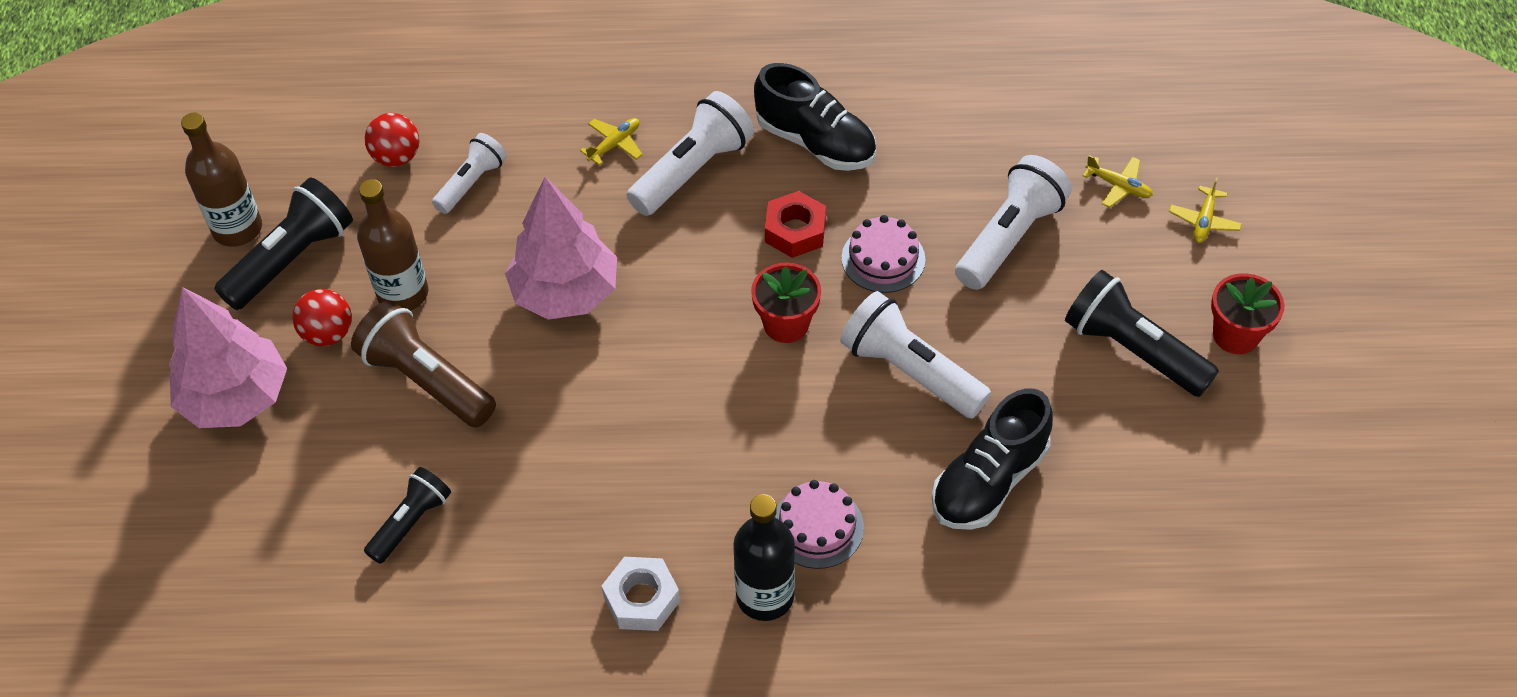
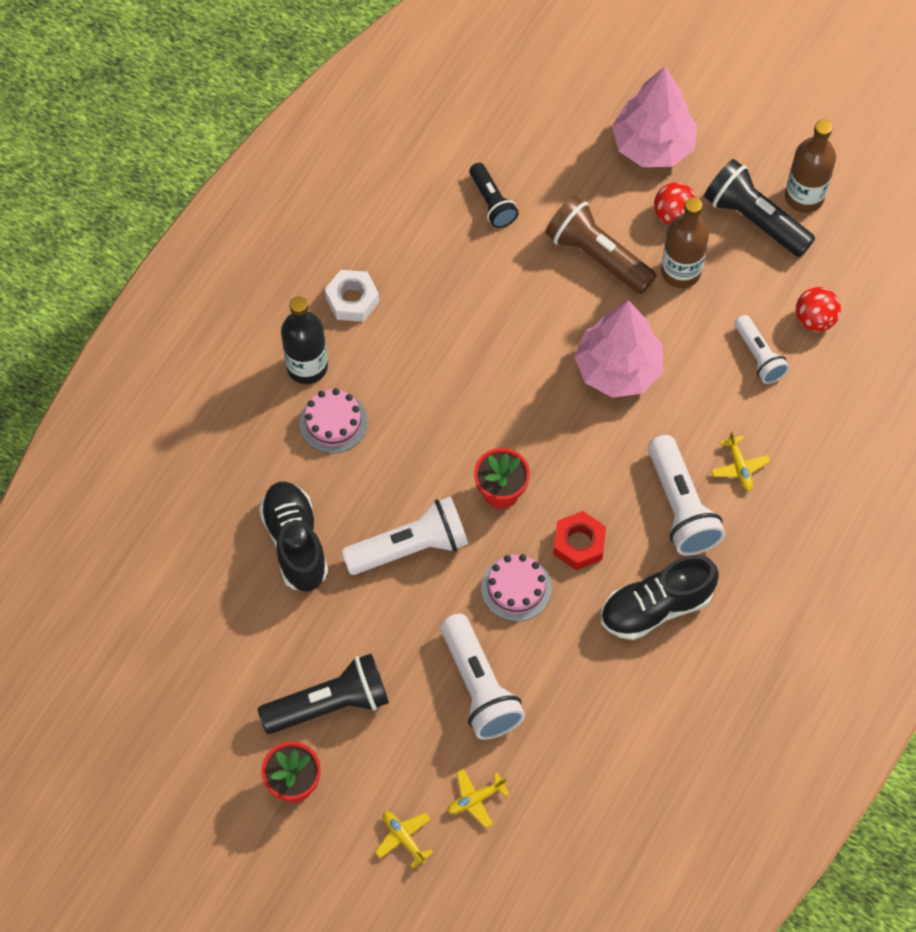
camera: 120 degrees right, 10 degrees up
black flashlight [214,177,353,310] -> black flashlight turned 150 degrees clockwise [704,159,815,257]
brown flashlight [351,300,496,428] -> brown flashlight turned 120 degrees counterclockwise [545,196,657,294]

